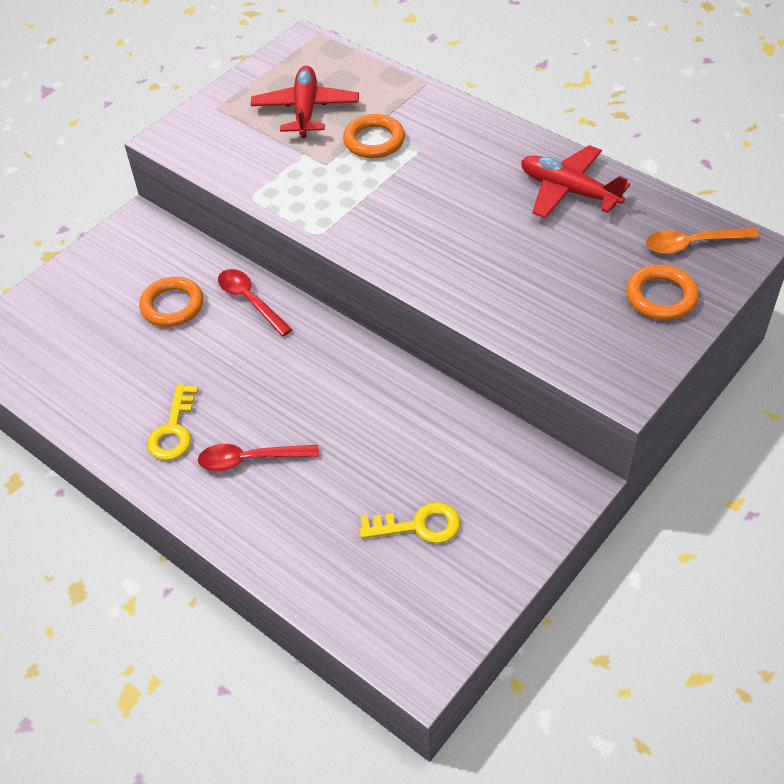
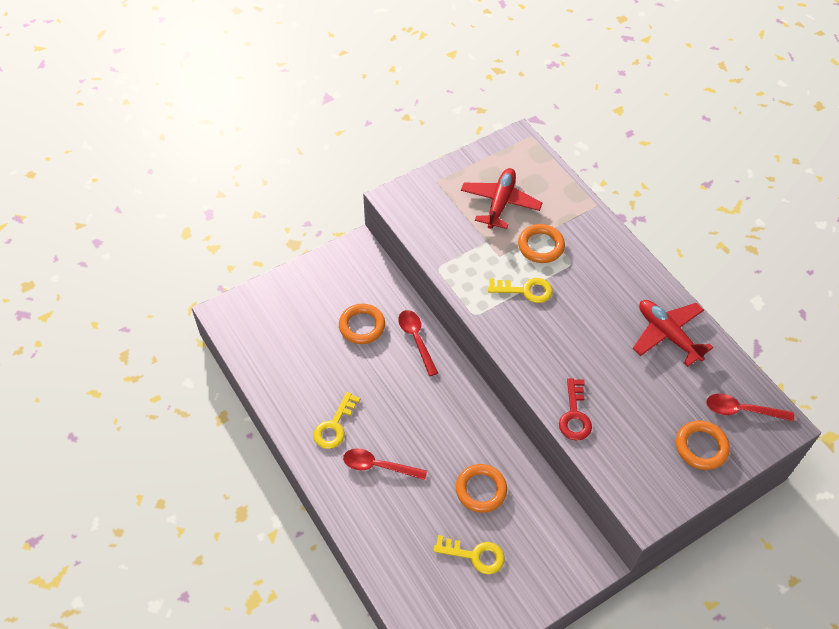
camera: 15 degrees right, 5 degrees up
orange spoon [646,228,759,254] -> red spoon [706,394,794,422]
none -> orange ring [456,464,507,513]
none -> yellow key [488,278,553,303]
none -> red key [559,378,592,441]

